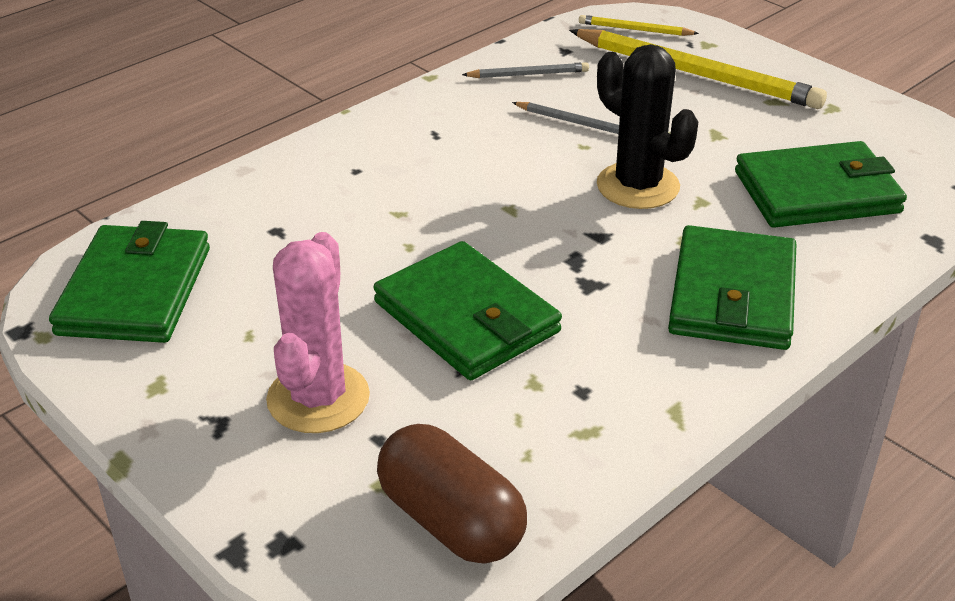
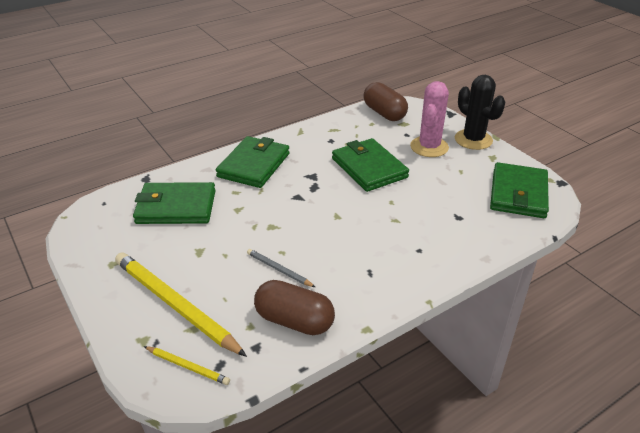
camera: 170 degrees left, 0 degrees up
grey pencil [462,62,589,78] -> brown capsule [254,280,335,335]
black cactus [597,44,698,209] -> black cactus moved to [455,75,505,150]

